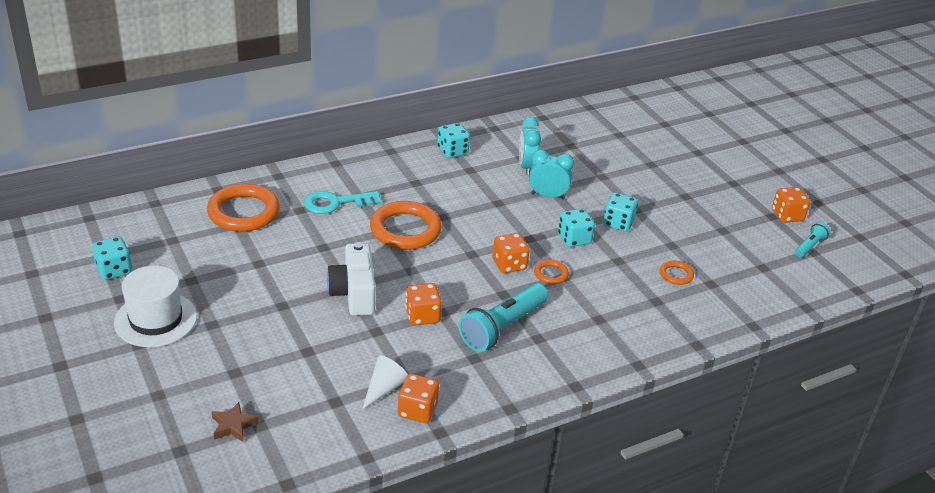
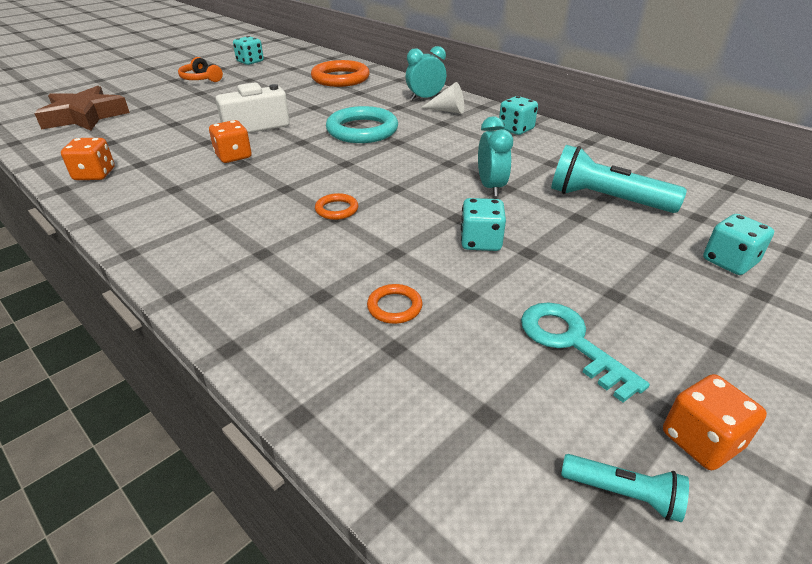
camera: 75 degrees right, 0 degrees up
white hat [114,266,197,347] -> orange headphones [178,57,223,82]
brown star [212,402,259,442] -> brown star [34,86,130,131], size x2.20
turquoise key [304,191,381,214] -> turquoise key moved to [521,302,650,403]
white cone [362,356,408,410] -> white cone moved to [421,82,464,113]
orange ring [370,201,442,250] -> turquoise ring [326,106,398,143]
turquoise flashlight [459,283,548,351] -> turquoise flashlight moved to [551,145,687,213]
orange dice [492,233,530,273] -> none
turquoise clock [519,117,541,175] -> turquoise clock moved to [406,46,446,100]
turquoise dice [558,208,595,247] -> turquoise dice moved to [703,214,774,275]

